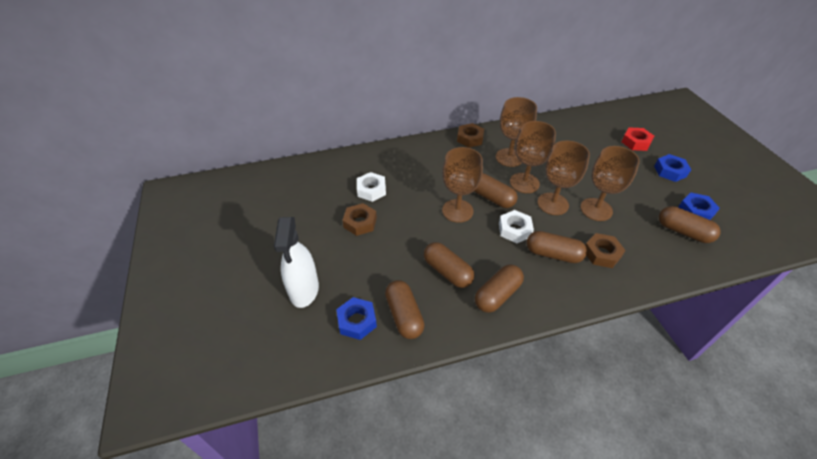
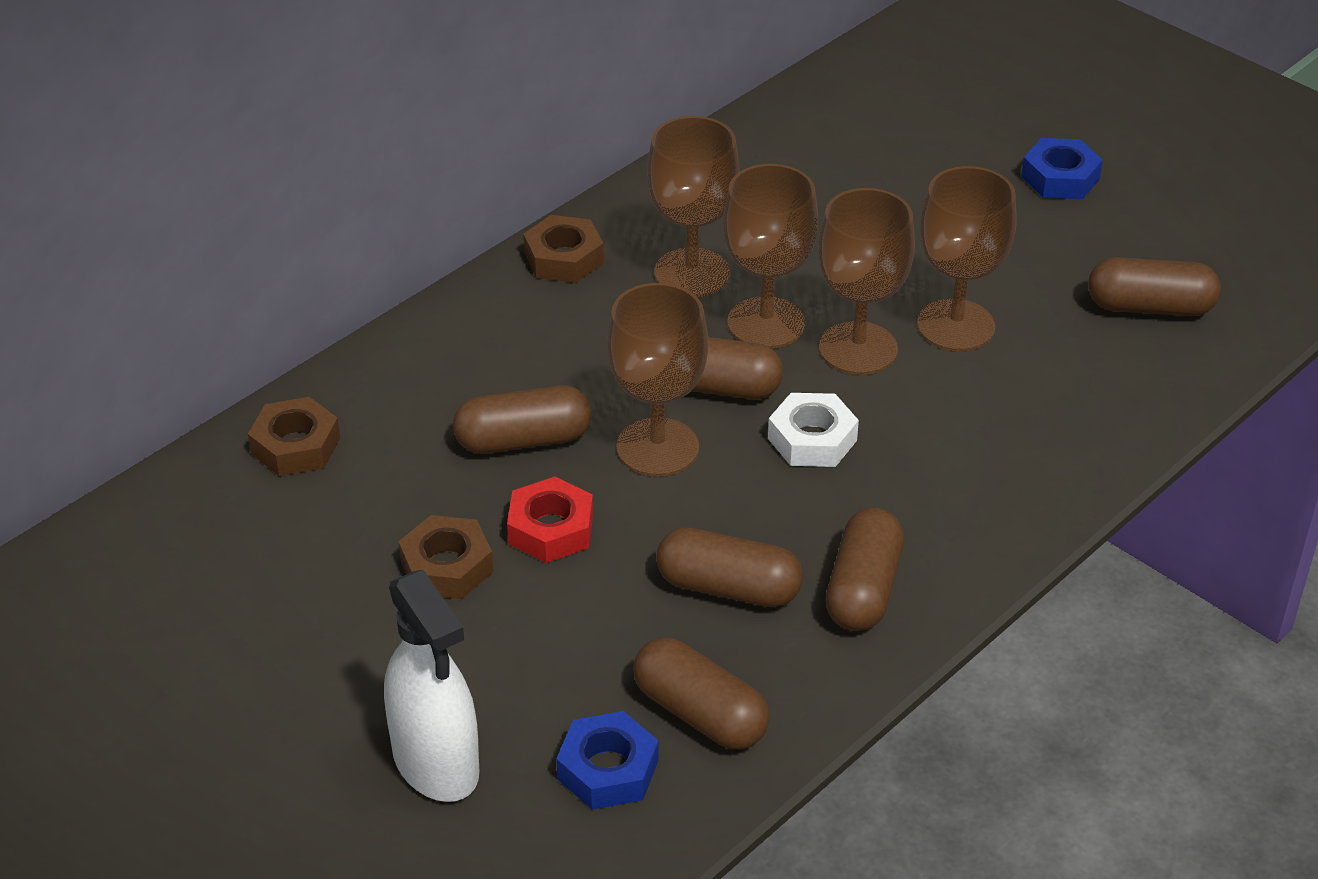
camera: 30 degrees left, 5 degrees down
white nut [357,172,386,202] -> none
brown capsule [526,231,587,263] -> brown capsule moved to [453,385,592,454]
brown nut [585,233,626,268] -> brown nut moved to [248,397,340,476]
red nut [622,127,654,151] -> red nut moved to [507,477,593,563]
blue nut [678,193,720,220] -> none

